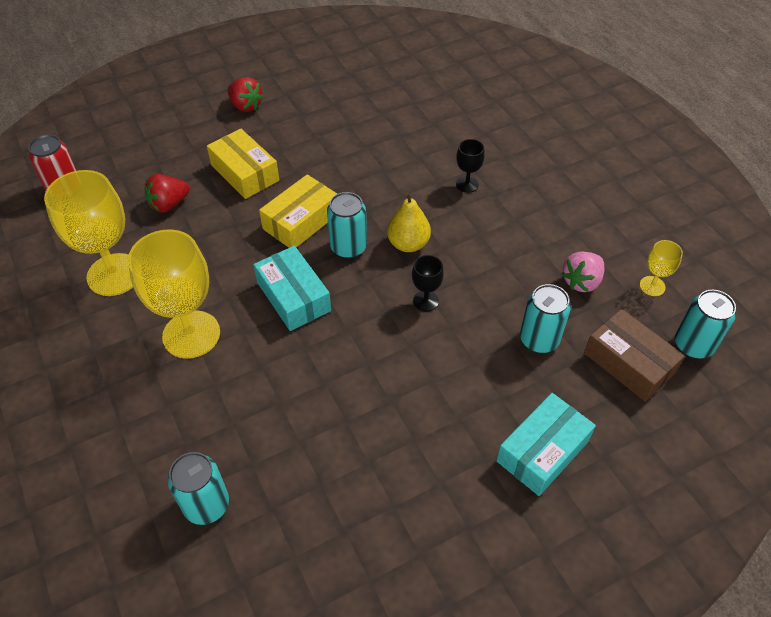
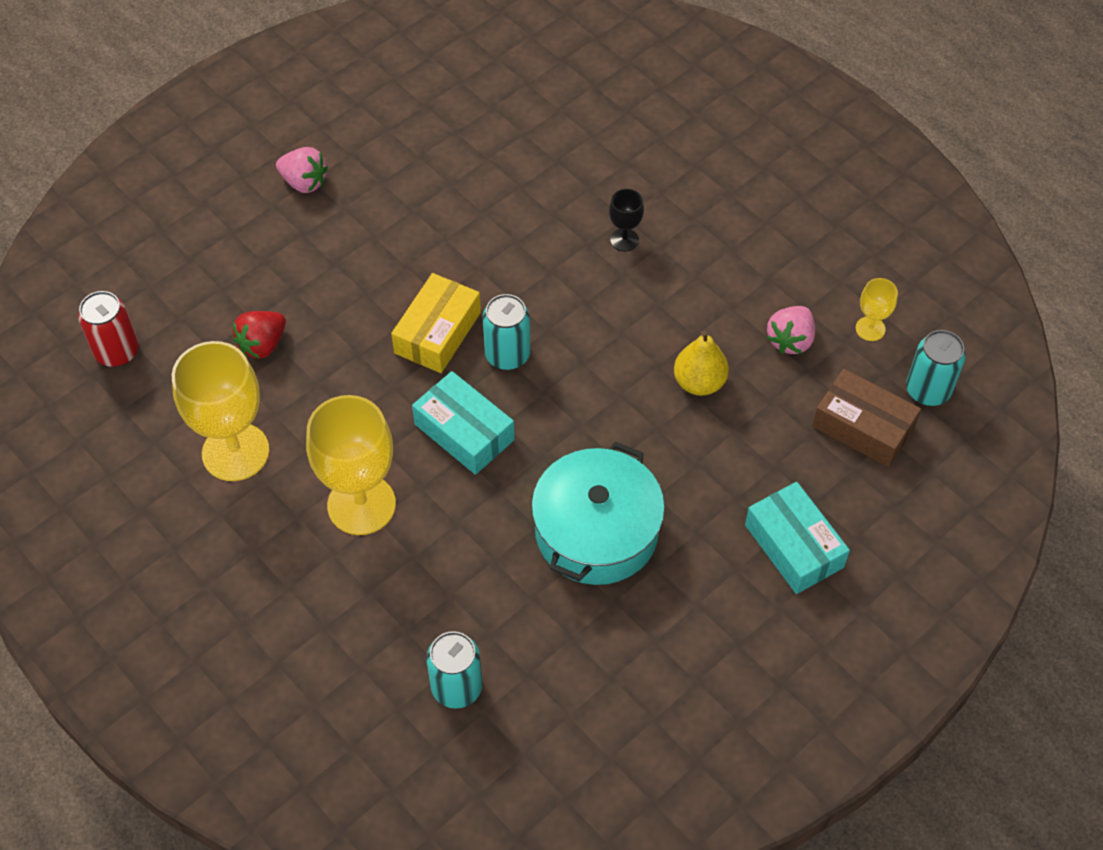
camera: 15 degrees left, 5 degrees up
yellow box [207,128,279,199] -> none
red strawberry [228,77,264,112] -> pink strawberry [276,147,328,193]
yellow pear [387,191,431,252] -> yellow pear moved to [674,331,729,396]
black goblet [412,255,444,311] -> none
turquoise box [496,393,596,496] -> turquoise box turned 60 degrees counterclockwise [745,482,850,594]
turquoise can [520,284,571,353] -> none
none -> turquoise pot [531,442,665,585]

